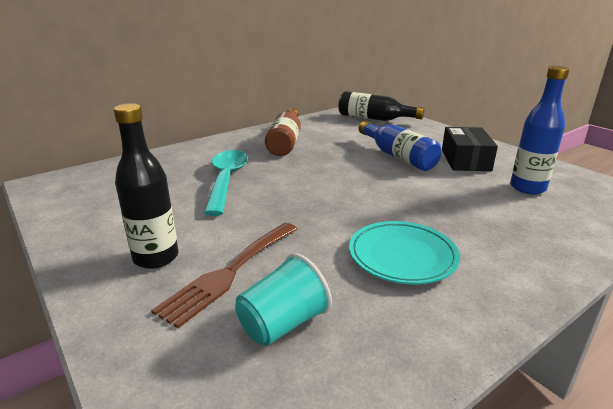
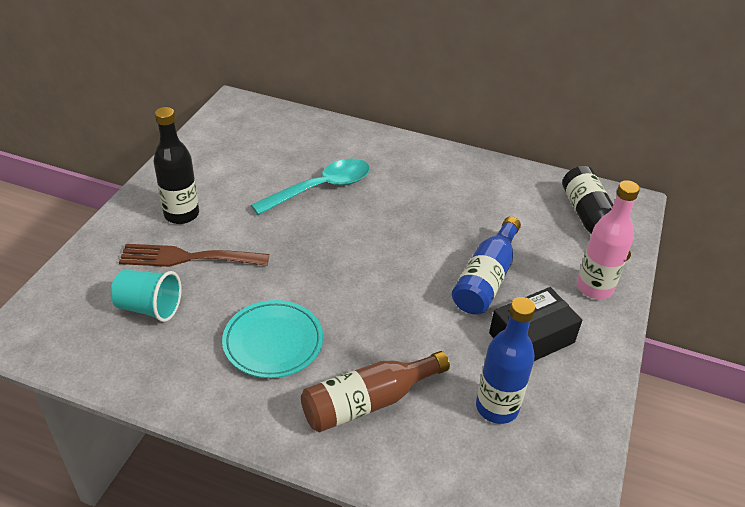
camera: 55 degrees right, 15 degrees up
brown bottle [265,108,301,156] -> brown bottle moved to [301,351,450,432]
none -> pink bottle [577,180,640,299]

